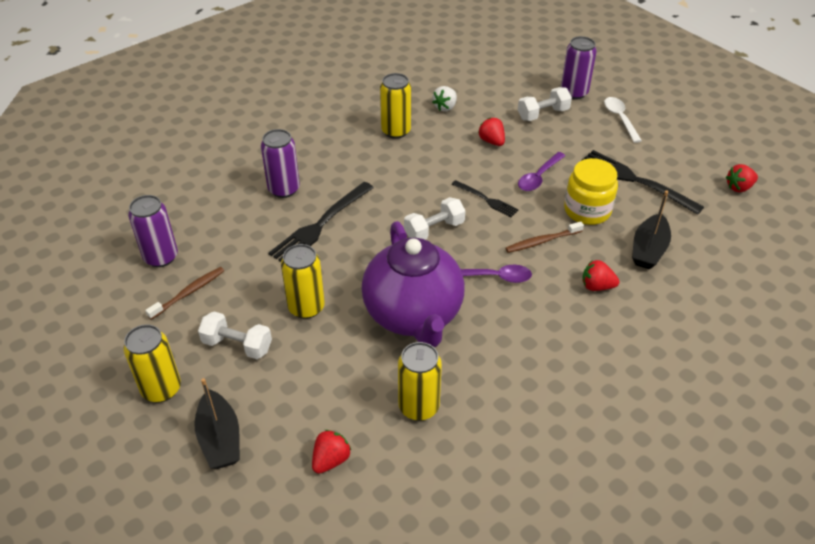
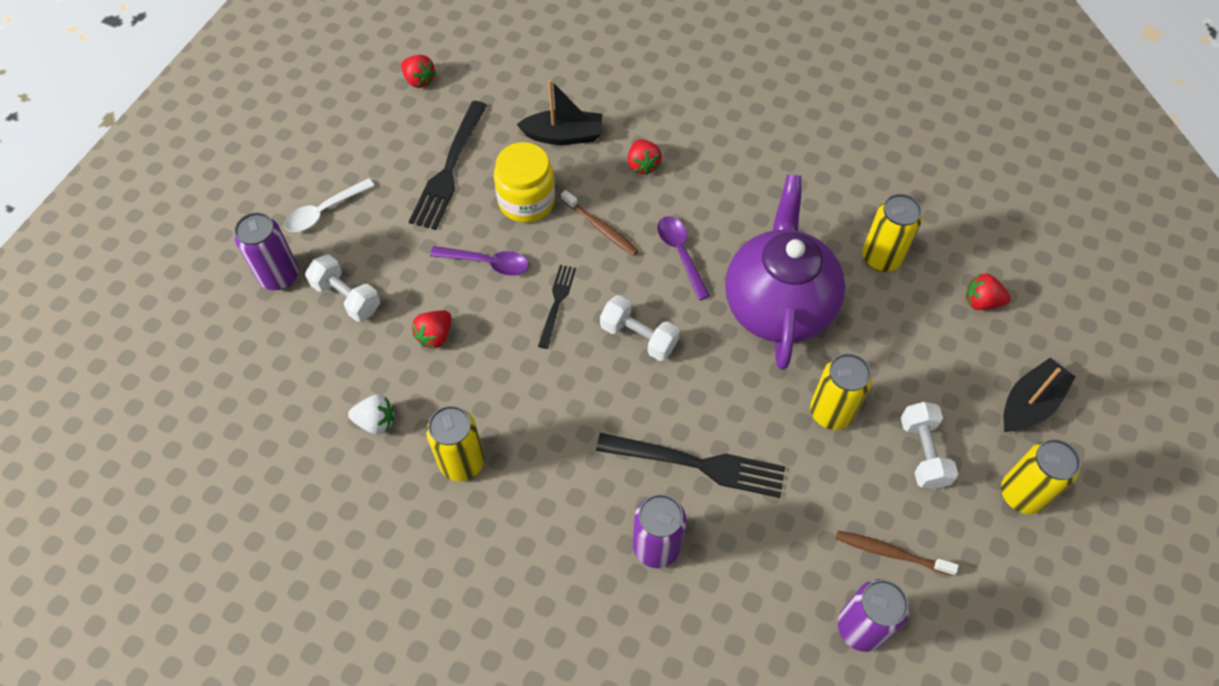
camera: 115 degrees left, 15 degrees up
purple teapot [362,221,465,347] -> purple teapot turned 45 degrees counterclockwise [725,175,845,370]

